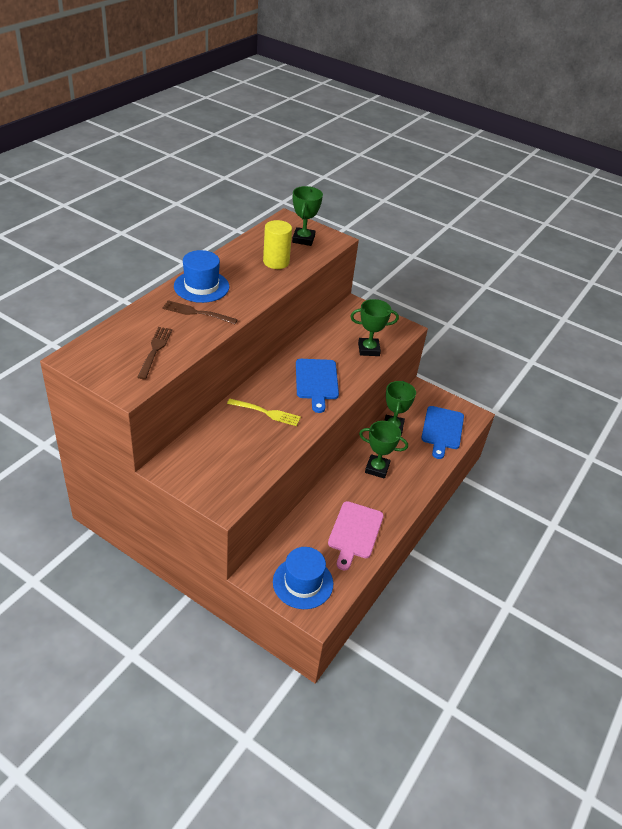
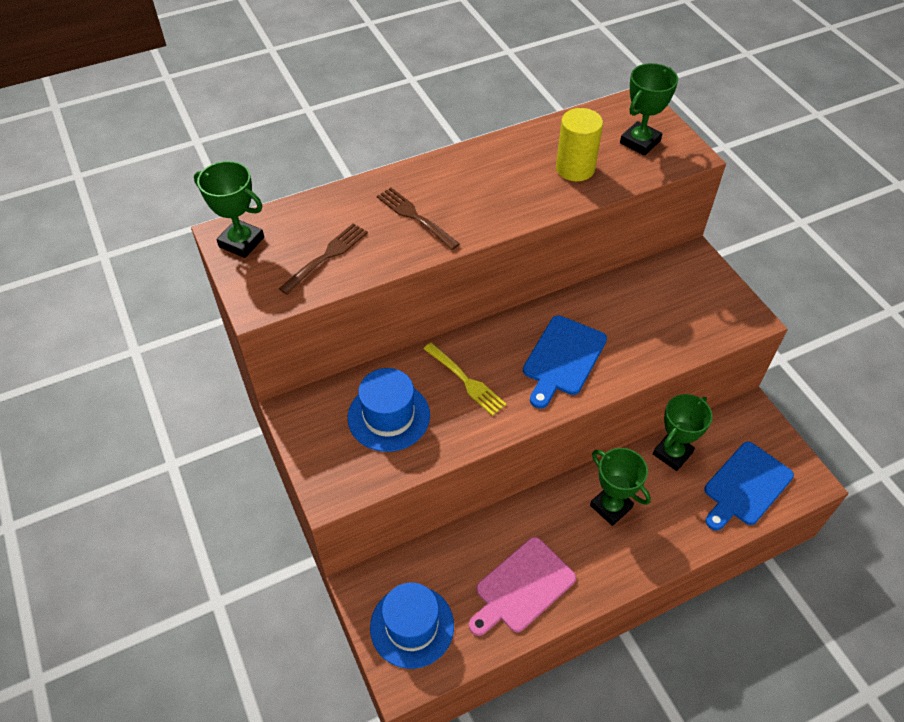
camera: 35 degrees right, 10 degrees up
blue hat [174,250,229,303] -> blue hat moved to [348,368,430,452]
green trophy [350,299,399,356] -> green trophy moved to [194,161,264,258]

